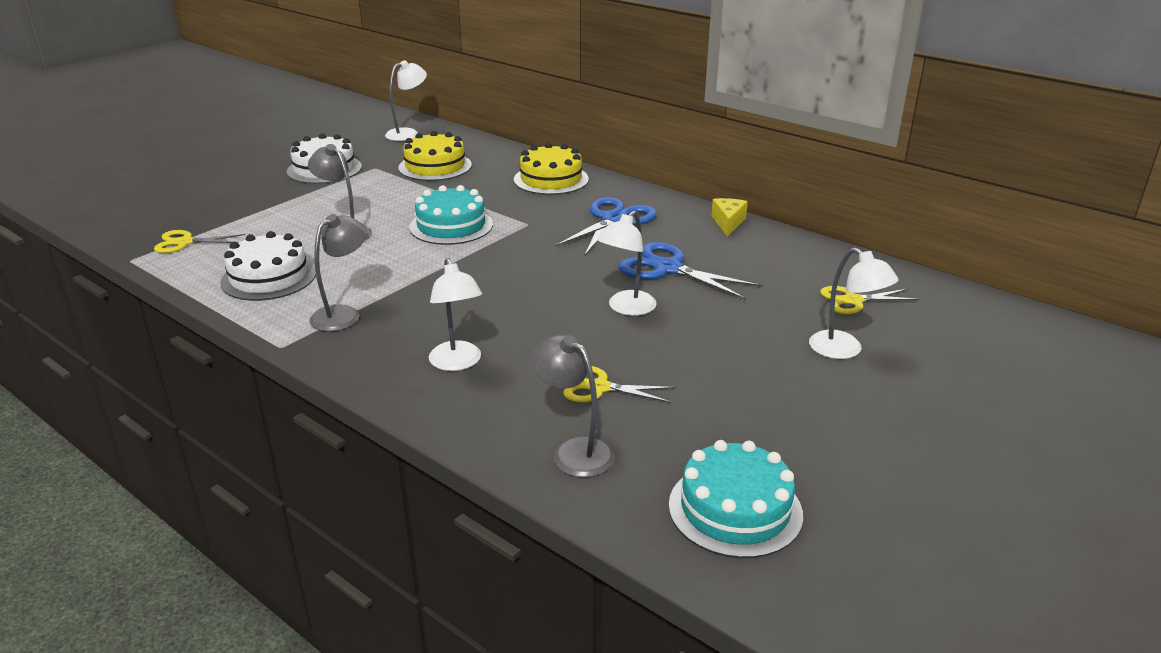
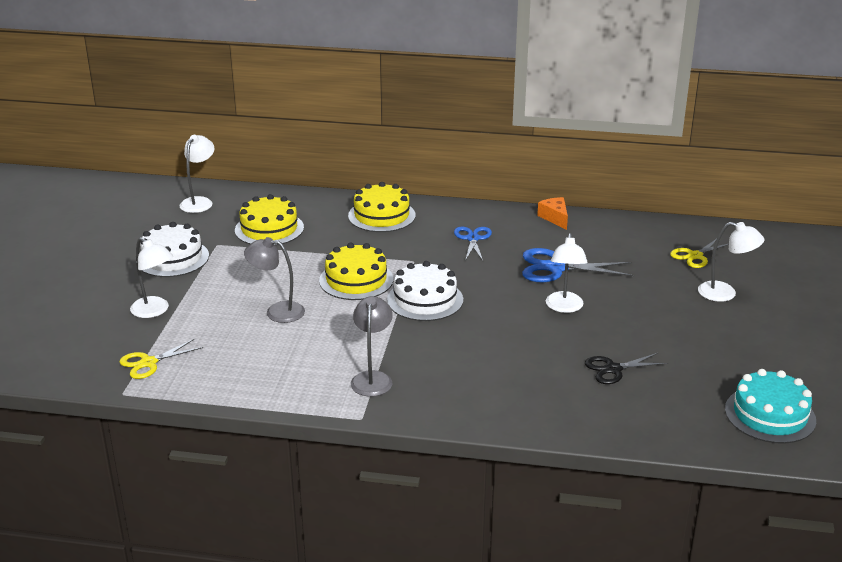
camera: 30 degrees left, 0 degrees up
white cake [220,231,316,301] -> white cake moved to [387,261,463,321]
turquoise cake [409,185,493,245] -> yellow cake [319,243,393,300]
white lamp [429,258,482,371] -> white lamp moved to [130,237,173,318]
grey lamp [531,335,615,478] -> none
blue scissors [555,197,657,255] -> blue scissors [454,227,492,261], size x0.64
yellow scissors [563,366,675,403] -> black scissors [585,353,668,384]
yellow cheese [711,198,748,237] -> orange cheese [537,197,568,230]

